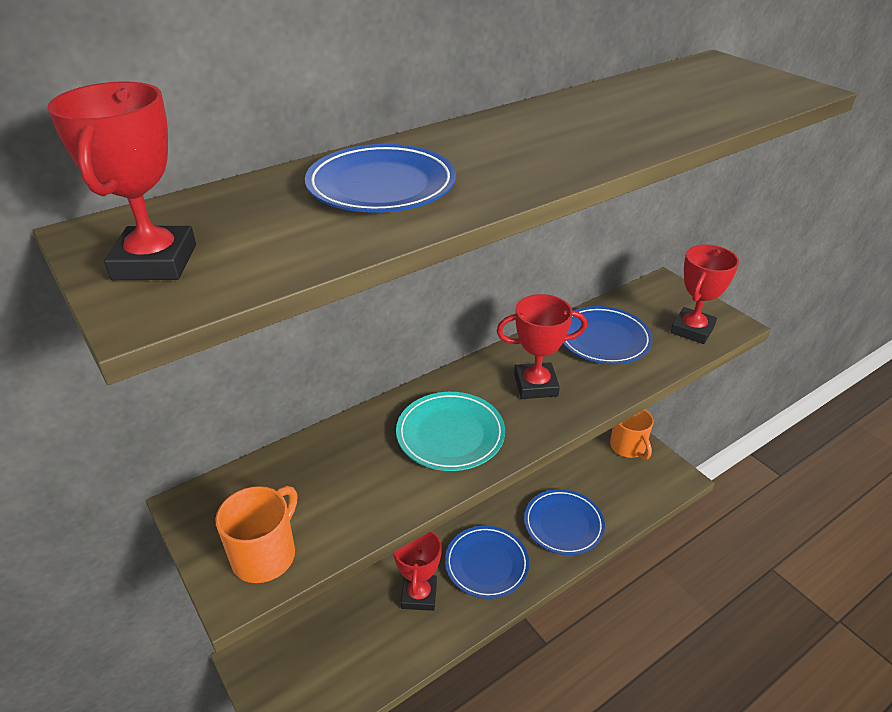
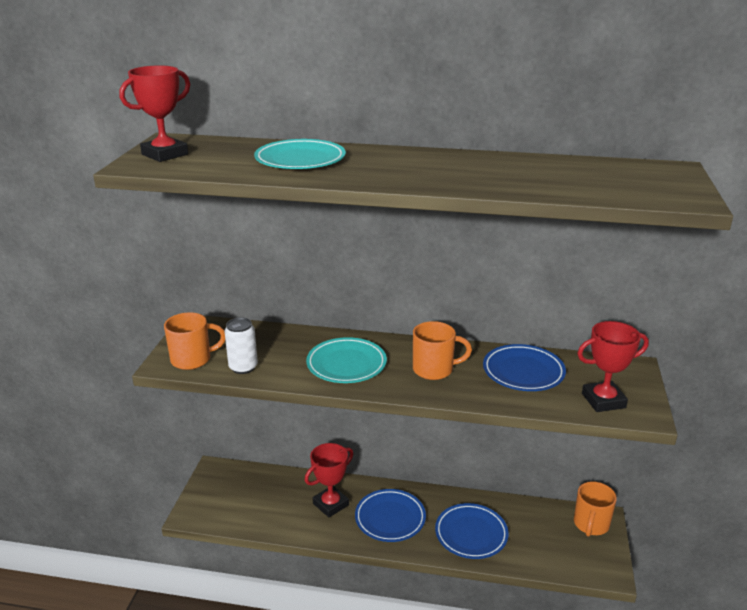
camera: 45 degrees right, 10 degrees down
blue plate [305,144,456,213] -> turquoise plate [254,139,346,169]
red trophy [497,294,587,399] -> orange mug [413,321,472,380]
none -> white can [224,317,258,374]

